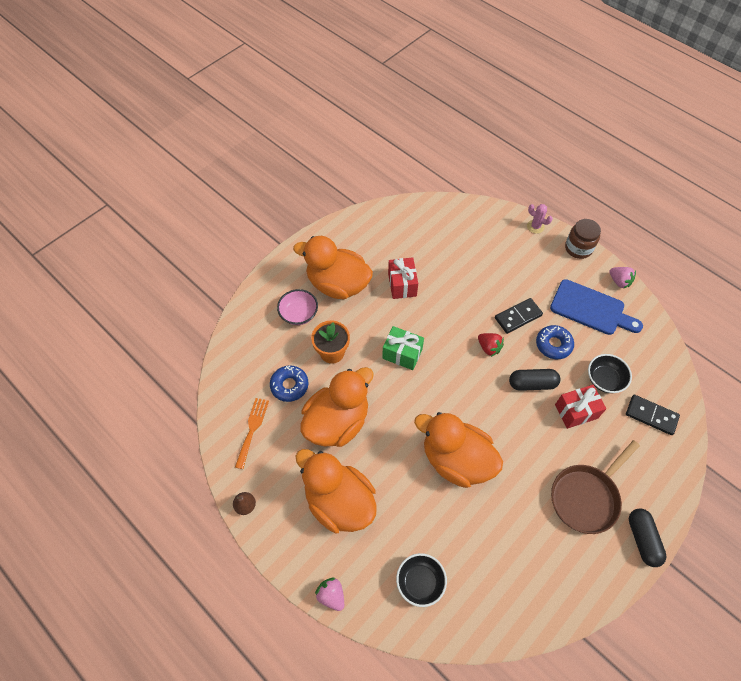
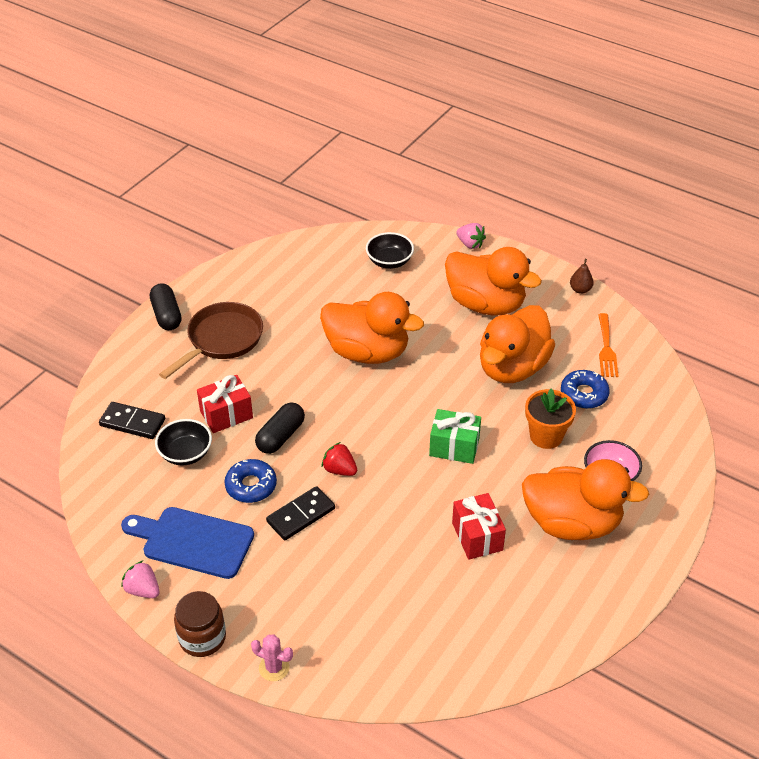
camera: 170 degrees right, 15 degrees down
black capsule [509,369,561,391] -> black capsule turned 45 degrees counterclockwise [255,402,305,454]

